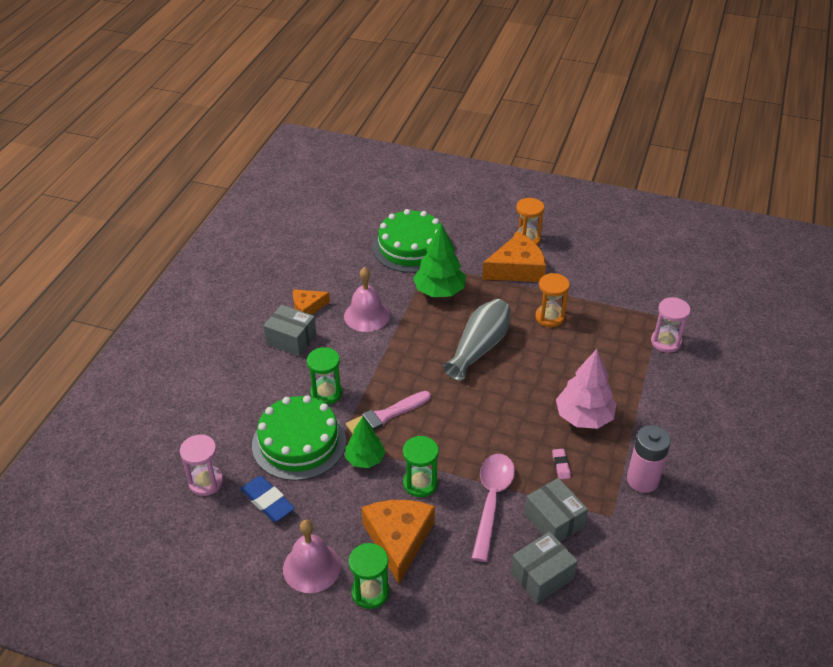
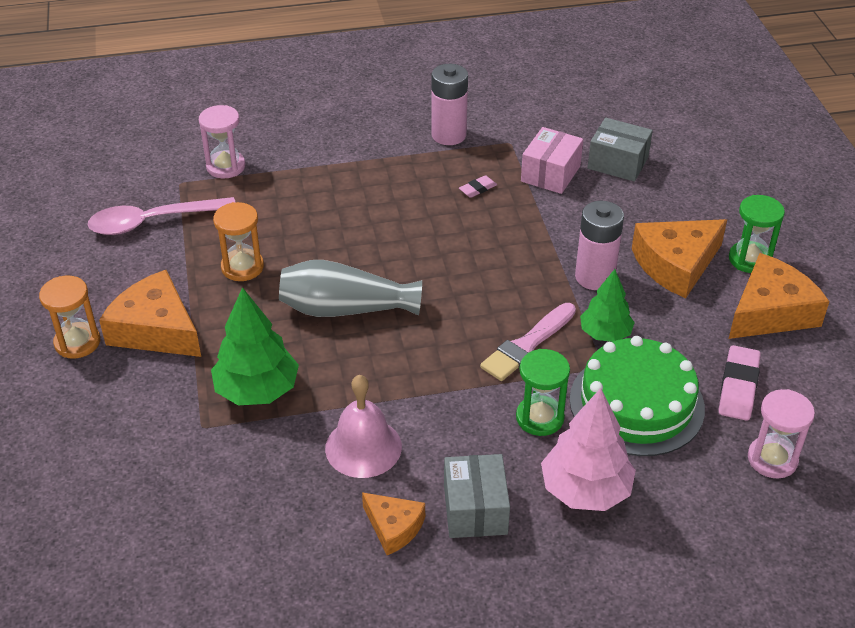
camera: 120 degrees left, 0 degrees up
blue eraser [241,476,295,522] -> pink eraser [719,345,761,421]
pink bell [283,520,341,593] -> orange cheese [729,253,830,339]
pink brush [346,391,431,434] -> pink brush turned 105 degrees clockwise [480,303,576,381]
green cake [373,209,441,273] -> none
green hourglass [403,436,439,497] -> pink battery [575,201,624,290]
pink spoon [471,454,515,562] -> pink spoon moved to [88,197,236,235]
grey box [524,478,588,542] -> pink box [521,127,583,194]
pink tree [556,349,617,429] -> pink tree moved to [541,388,636,511]

